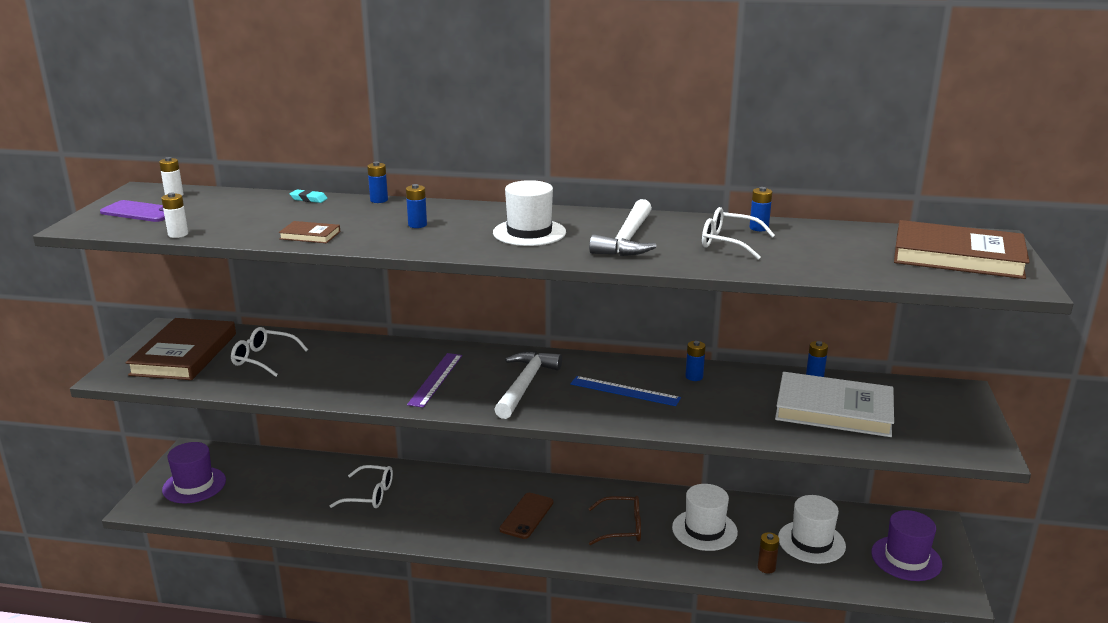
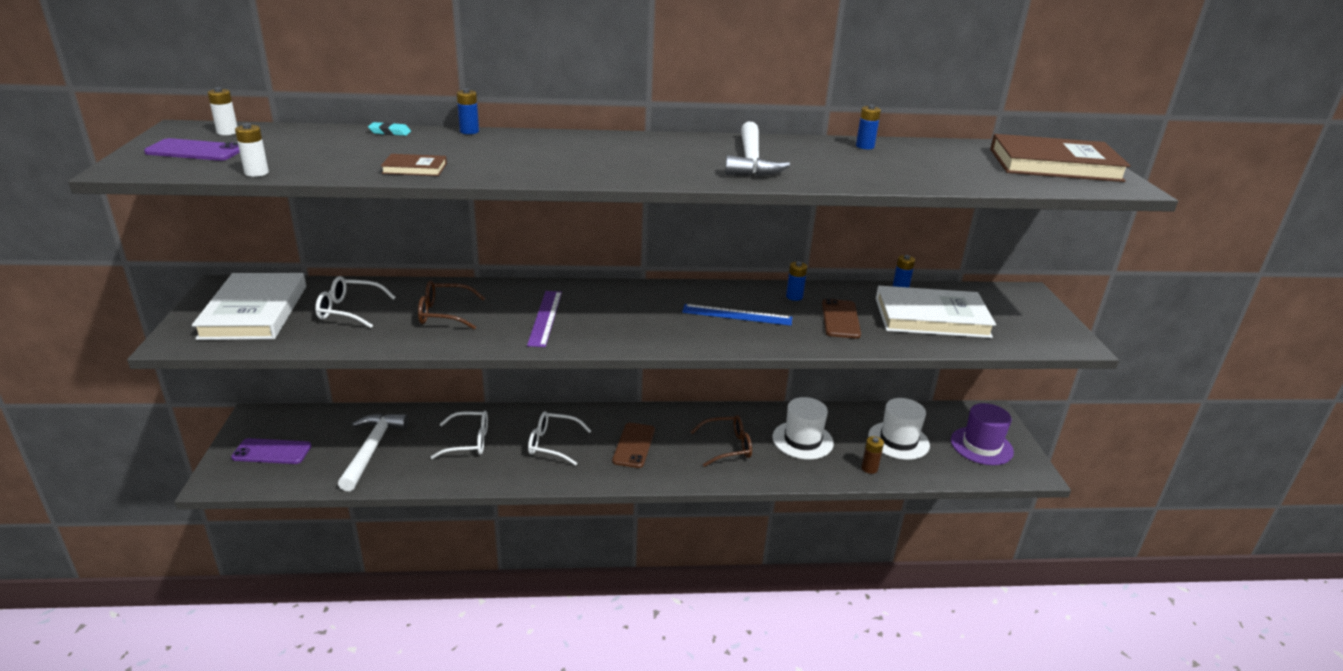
camera: 15 degrees left, 5 degrees up
brown book [126,318,236,380] -> white book [192,273,306,340]
purple hat [162,442,226,503] -> purple phone [231,438,311,464]
blue battery [406,184,427,228] -> none
white hat [493,180,566,246] -> none
white hammer [494,351,562,419] -> white hammer moved to [338,413,409,491]
white glasses [702,207,775,260] -> white glasses moved to [528,411,591,465]
none -> brown glasses [418,280,485,329]
none -> brown phone [822,298,861,339]

